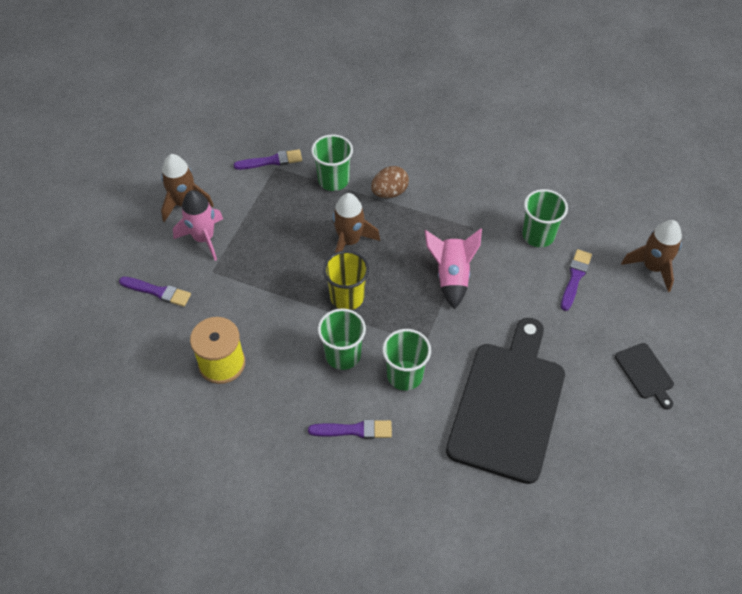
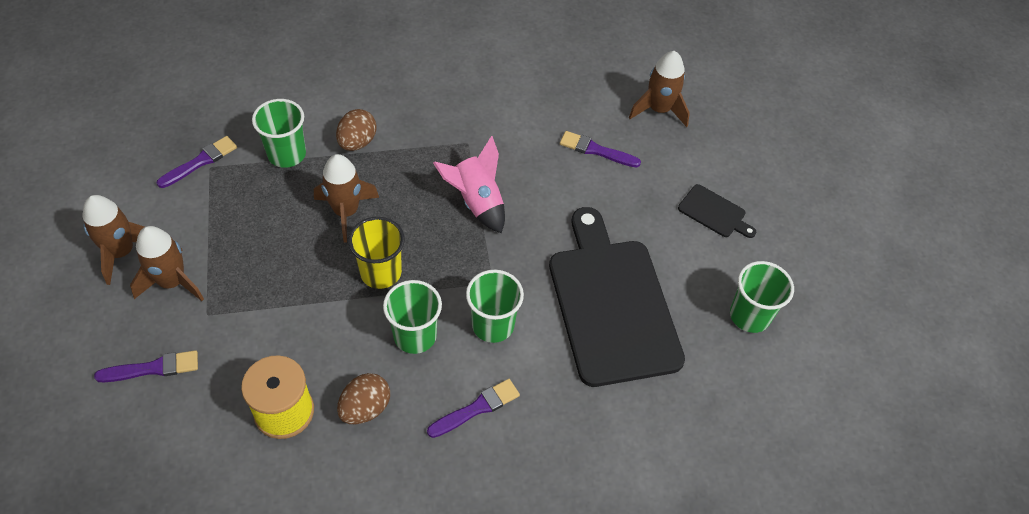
camera: 35 degrees left, 0 degrees up
pink rocket [173,190,223,261] -> brown rocket [130,226,204,301]
green cup [522,189,568,247] -> green cup moved to [730,261,794,333]
purple brush [561,249,592,311] -> purple brush turned 60 degrees counterclockwise [560,131,641,167]
none -> brown egg [337,373,390,424]

